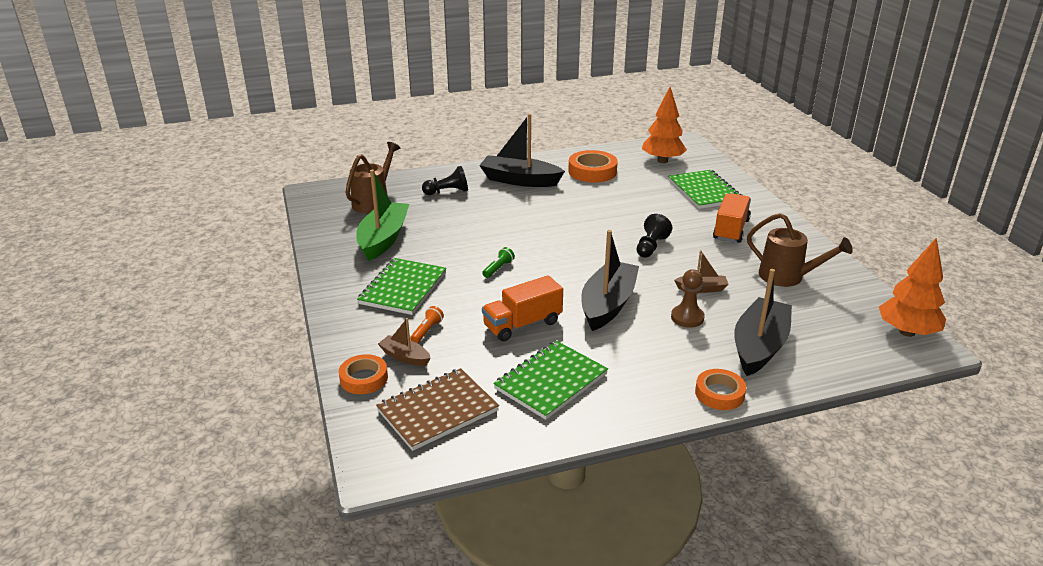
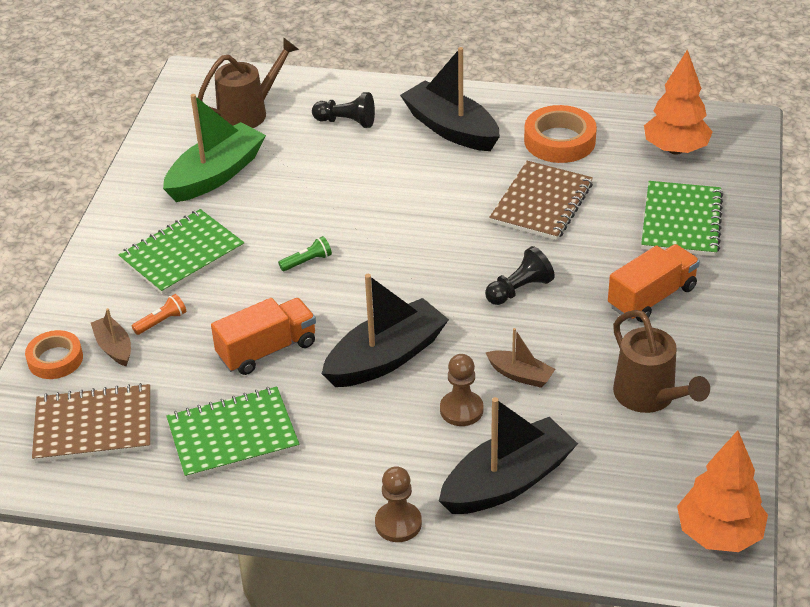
camera: 30 degrees right, 10 degrees up
orange truck [482,275,563,342] -> orange truck turned 150 degrees clockwise [211,298,316,375]
orange tape [695,369,746,410] -> brown pawn [375,466,422,542]
none -> brown notebook [489,161,593,240]

